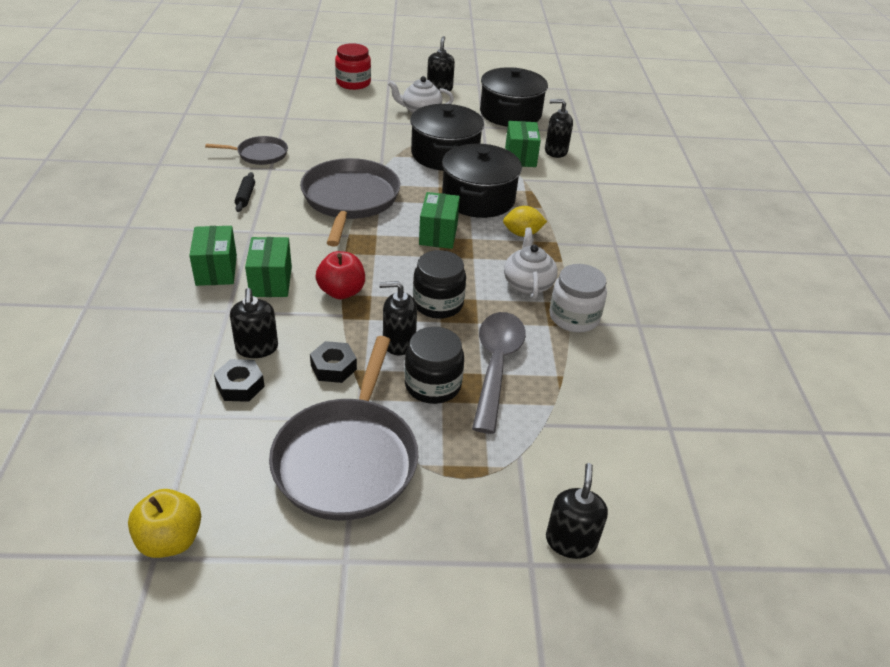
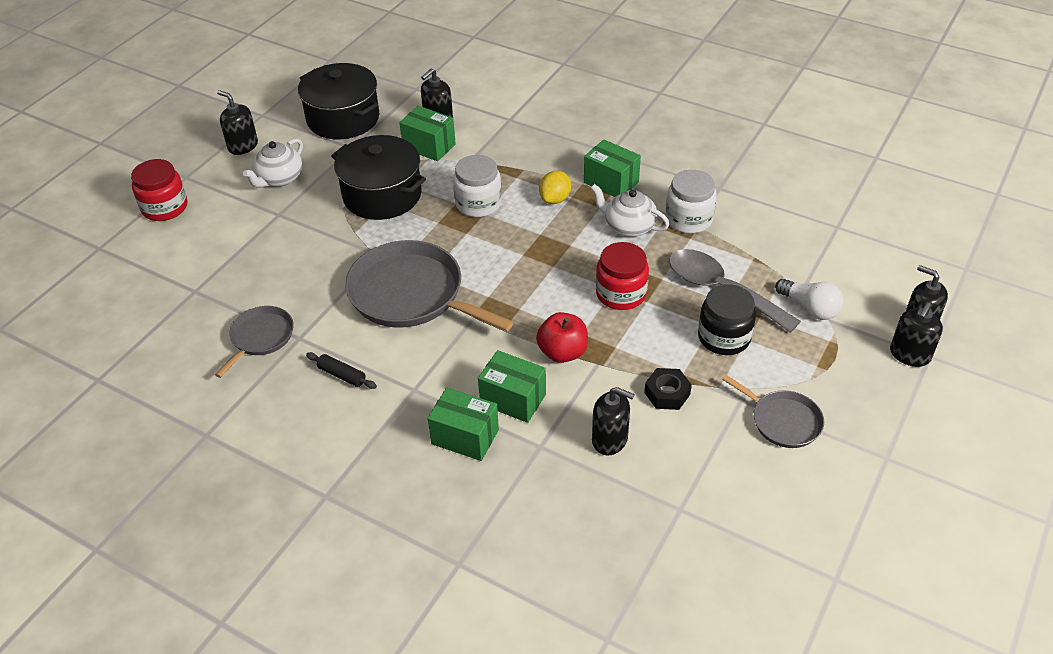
camera: 55 degrees left, 5 degrees up
yellow apple [128,489,201,558] -> none
black nut [214,359,265,402] -> none
grey pan [269,336,418,521] -> grey pan [722,375,824,448], size x0.53
black soap dispenser [379,281,417,355] -> black soap dispenser moved to [890,302,943,367]
black jar [413,250,466,319] -> red jar [596,242,649,310]
green box [419,192,460,249] -> green box moved to [584,139,641,197]
black pot [442,144,522,218] -> white jar [453,155,502,217]
none -> white light bulb [775,279,844,320]

